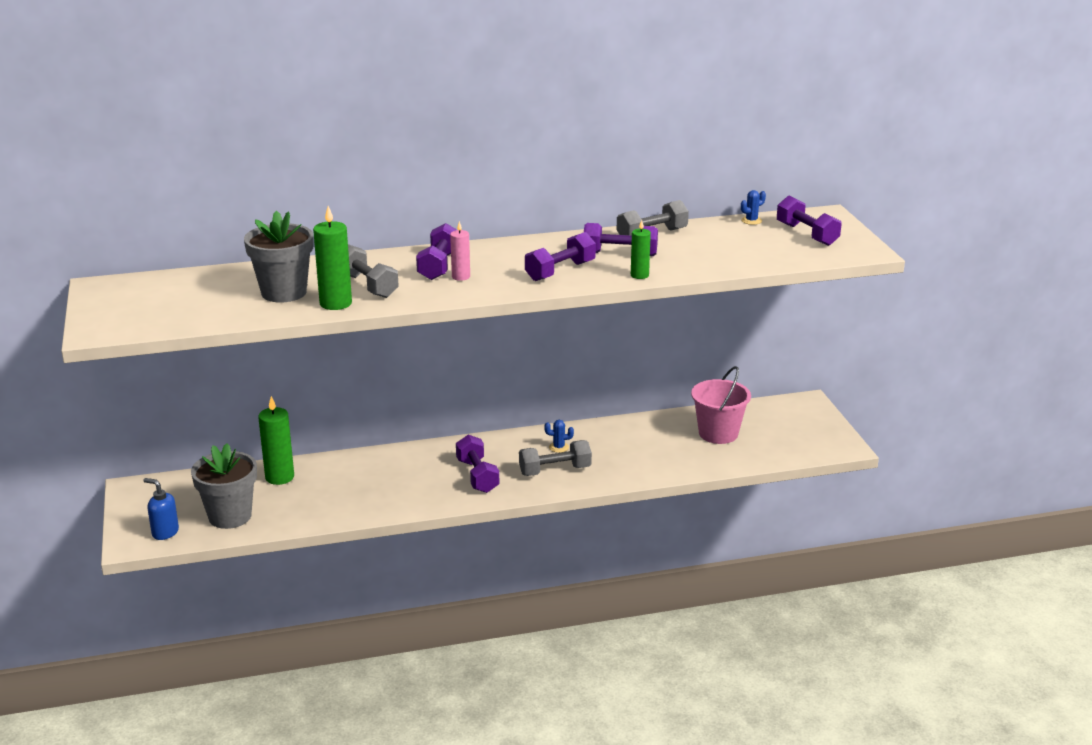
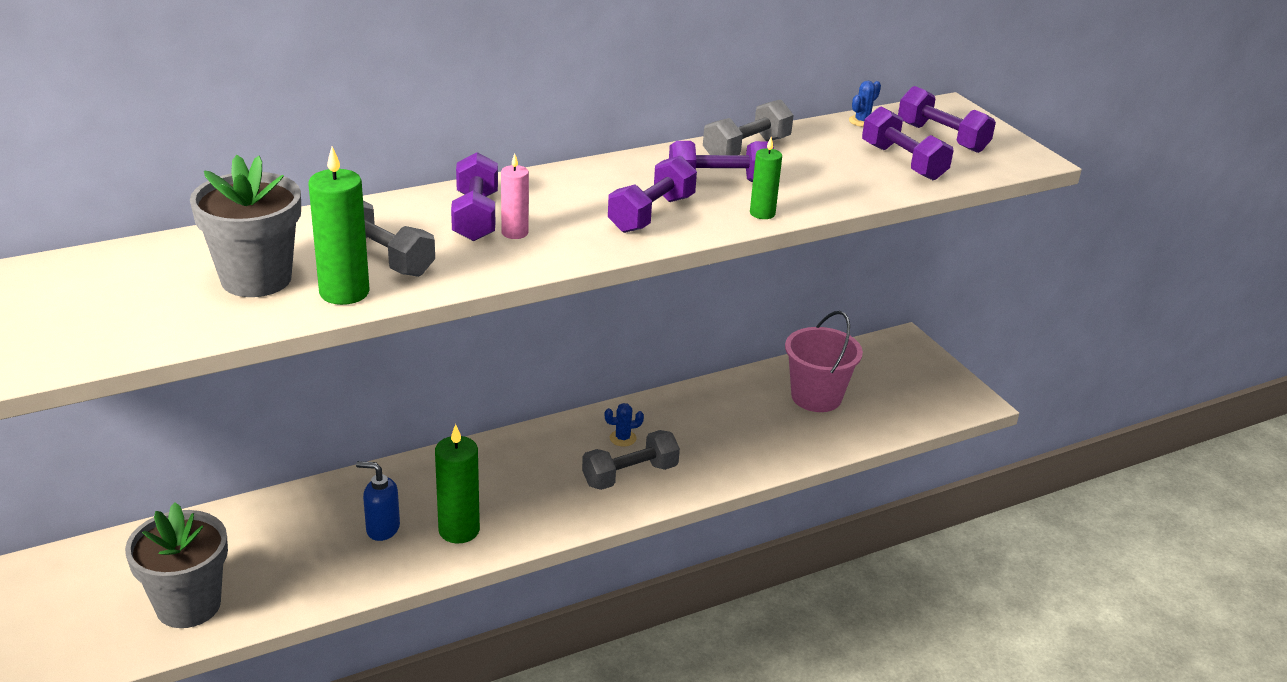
camera: 15 degrees left, 5 degrees up
blue soap dispenser [143,478,179,540] -> blue soap dispenser moved to [356,461,400,541]
green candle [258,396,294,485] -> green candle moved to [435,424,480,543]
purple dumbbell [456,435,499,493] -> purple dumbbell moved to [862,106,953,180]

